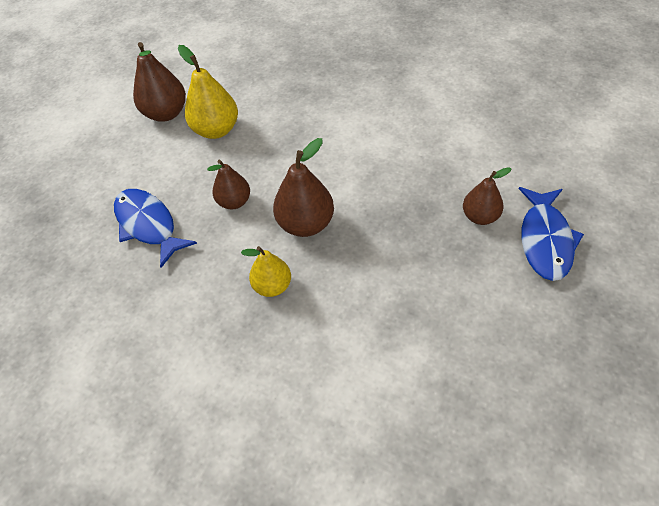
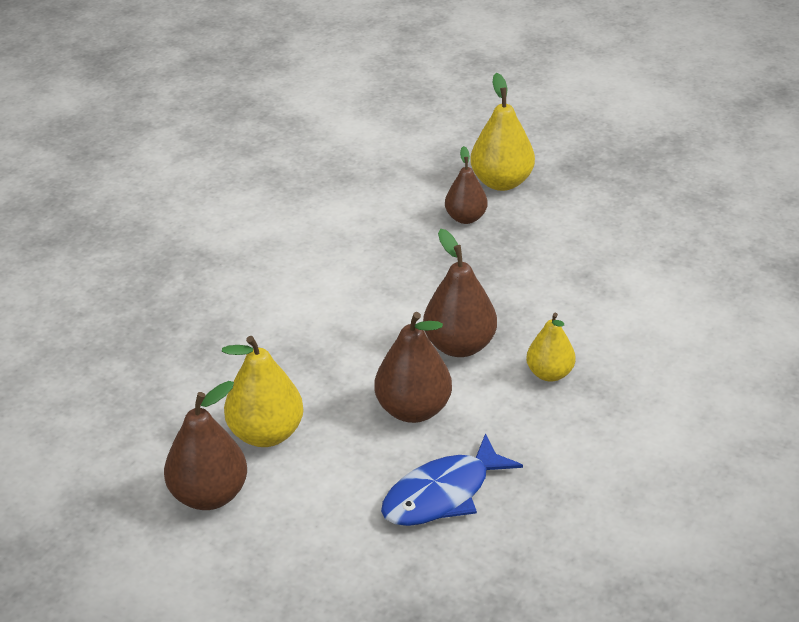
camera: 90 degrees left, 15 degrees down
brown pear [207,160,250,209] -> brown pear [375,312,452,423], size x1.54
blue fish [519,187,584,281] -> yellow pear [470,73,535,191]

